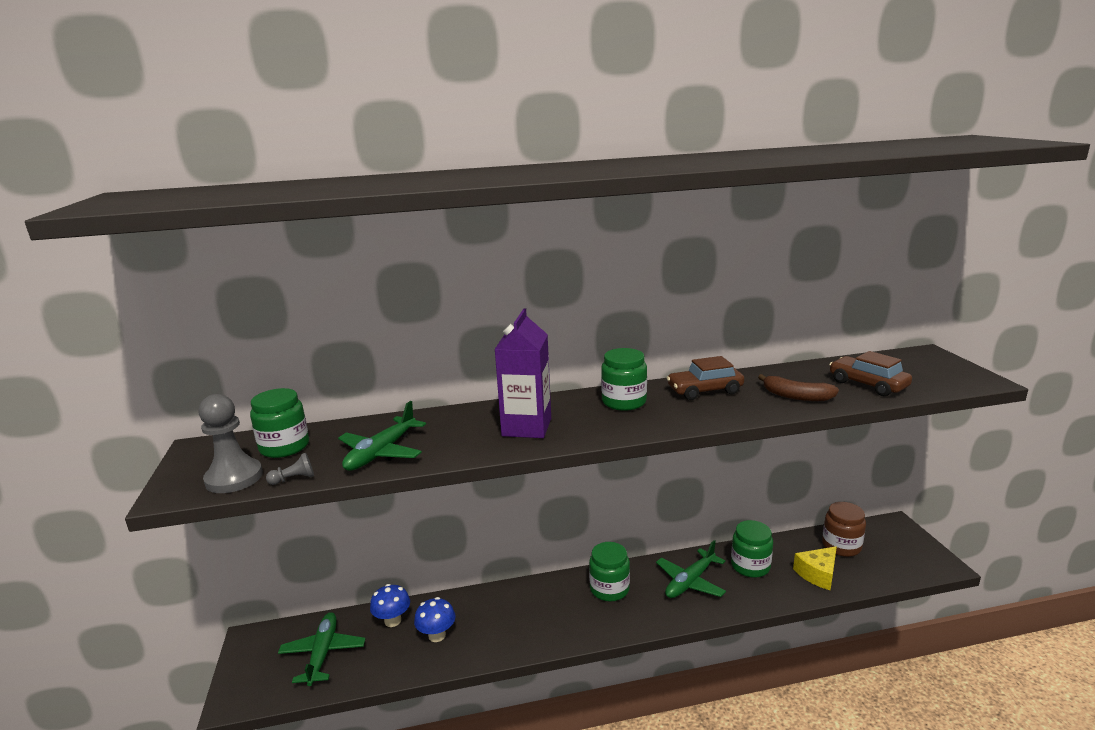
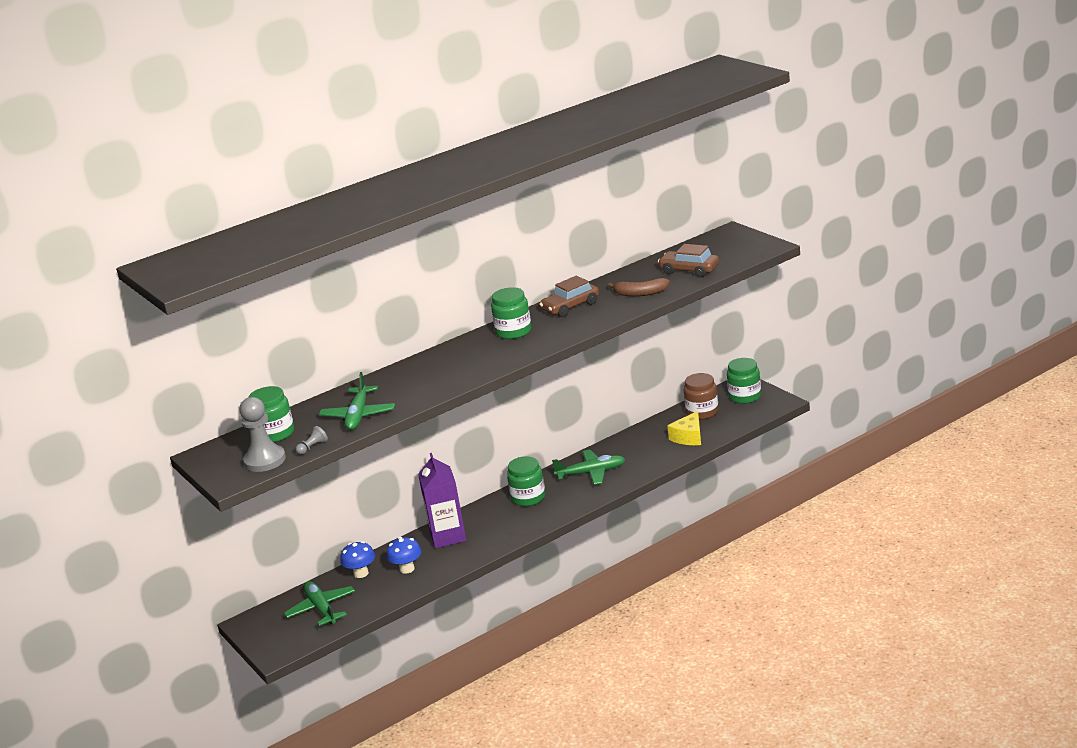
camera: 20 degrees left, 5 degrees up
purple carton [495,308,551,438] -> purple carton moved to [418,453,466,549]
green plane [656,540,726,598] -> green plane turned 120 degrees counterclockwise [552,450,626,485]
green jar [731,520,773,578] -> green jar moved to [727,358,761,404]

